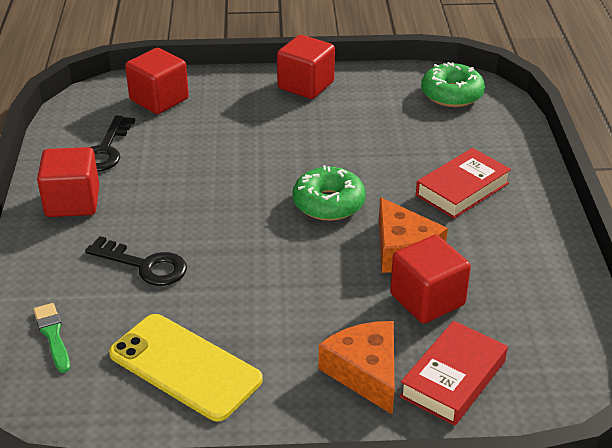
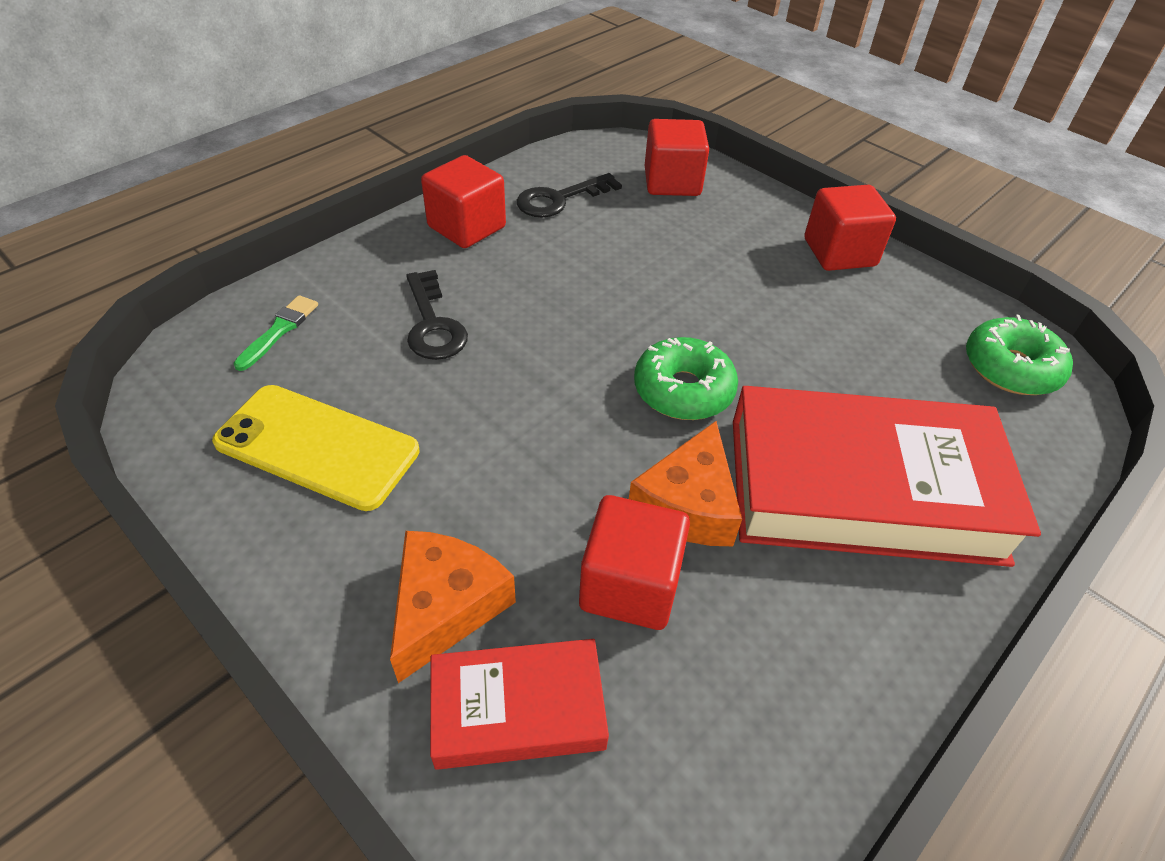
camera: 45 degrees right, 10 degrees up
yellow phone [109,314,263,421] -> yellow phone turned 60 degrees counterclockwise [212,385,419,511]
red book [416,148,511,219] -> red book [733,386,1041,567], size x1.93

